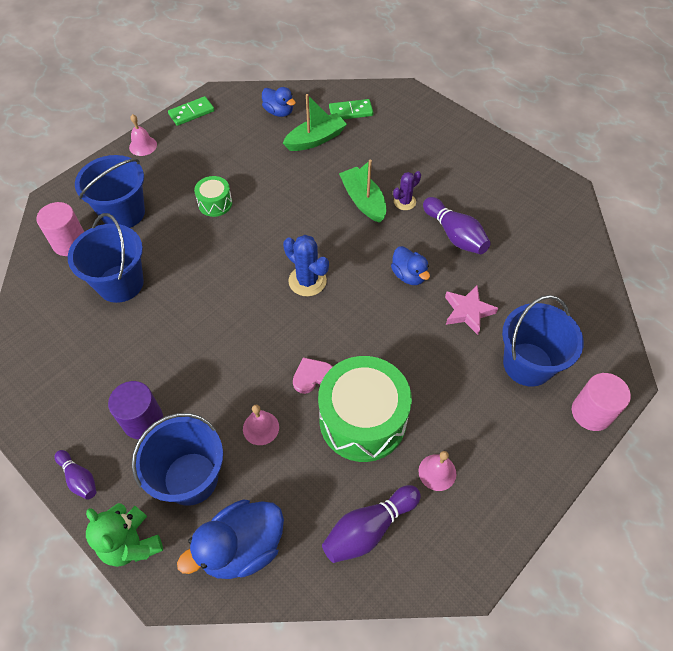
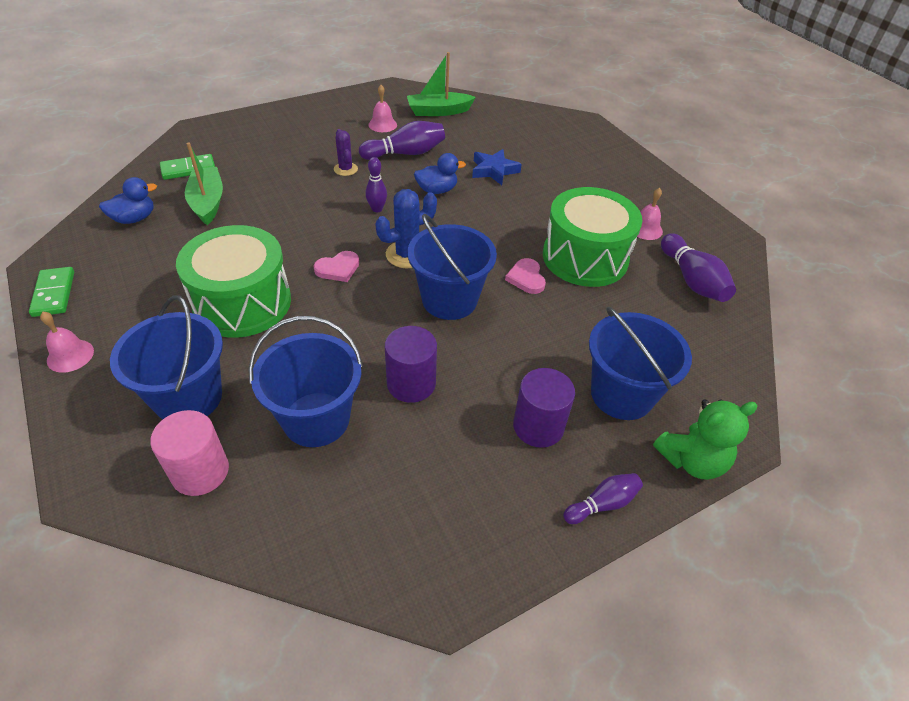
camera: 75 degrees left, 10 degrees down
blue duck [177,500,284,579] -> none
green drum [194,176,232,217] -> green drum [176,225,291,338], size x2.08
pink bell [243,405,279,445] -> pink bell moved to [368,85,397,132]
green domino [329,99,373,119] -> green domino turned 60 degrees clockwise [160,154,215,180]
green boat [339,160,386,223] -> green boat moved to [407,52,476,116]
pink star [445,286,498,335] -> blue star [472,149,522,185]
blue bucket [502,295,584,387] -> blue bucket moved to [408,214,497,320]
pink cylinder [572,373,631,431] -> none
none -> pink heart [314,251,359,282]
none -> purple bowling pin [365,157,387,212]
none -> purple cylinder [385,326,437,403]

